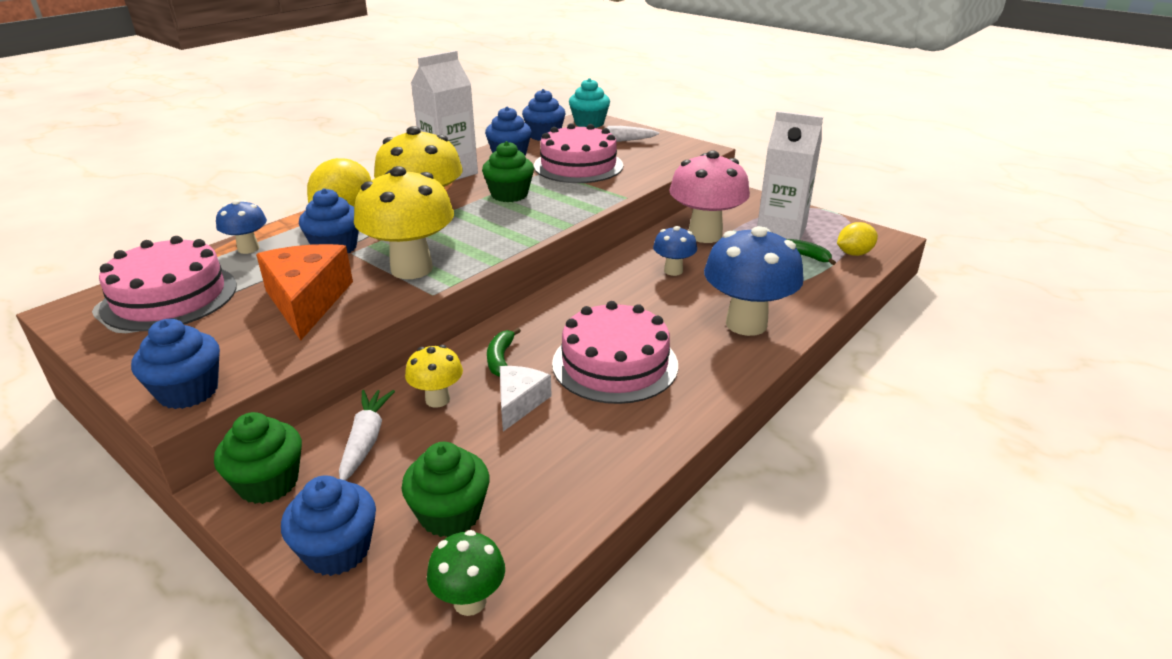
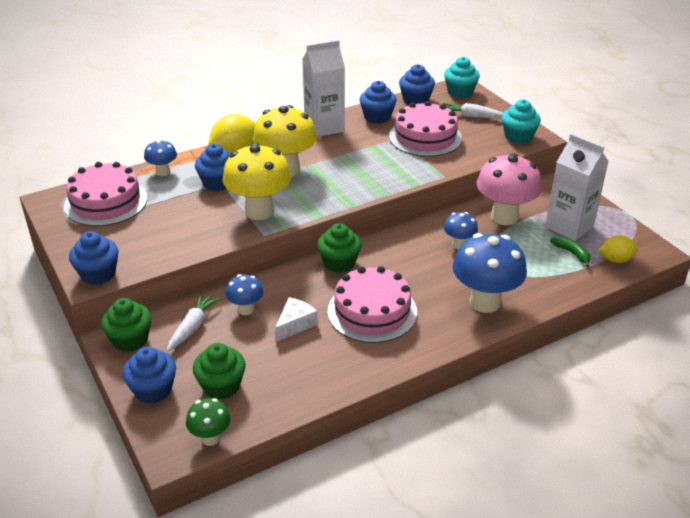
camera: 20 degrees right, 5 degrees up
orange cheese [256,244,353,340] -> none
yellow mushroom [405,345,463,408] -> blue mushroom [226,274,263,315]
green cupcake [482,141,534,202] -> green cupcake moved to [317,223,362,273]
green banana [487,328,521,377] -> none
none -> turquoise cupcake [502,100,541,144]

